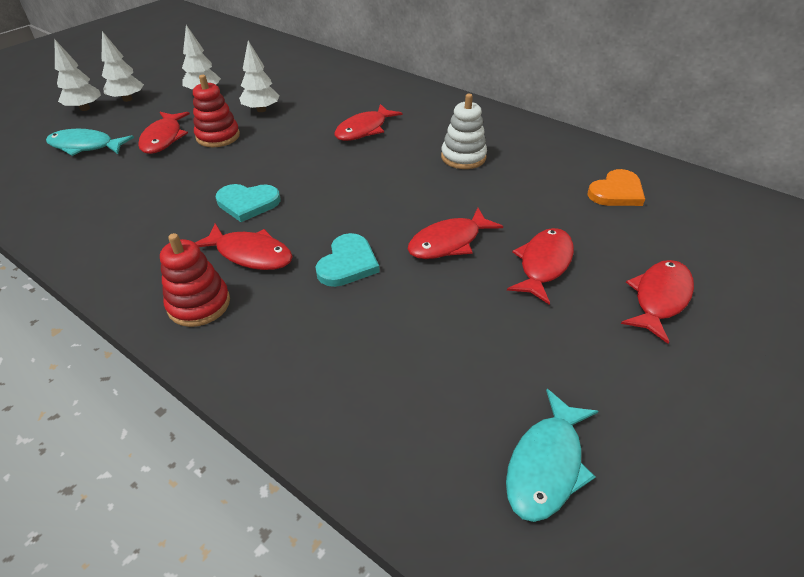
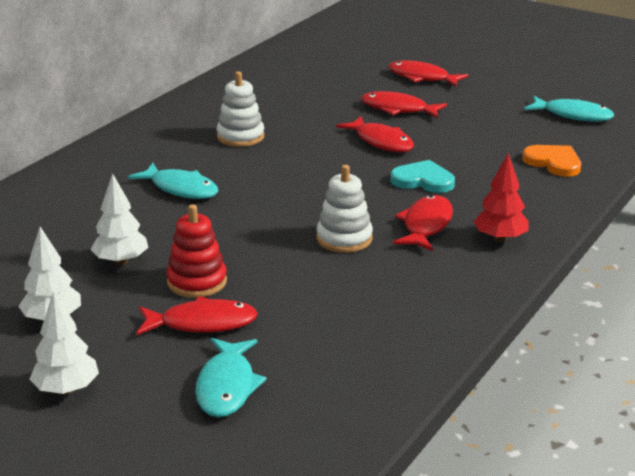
camera: 95 degrees left, 15 degrees down
white tree [55,40,101,111] -> none
red stacking toy [160,233,230,327] -> red tree [473,153,529,242]
turquoise heart [216,184,280,222] -> white stacking toy [316,165,373,253]
red fish [334,104,402,141] -> turquoise fish [128,163,218,199]
orange heart [588,169,645,206] -> orange heart moved to [522,145,581,177]

